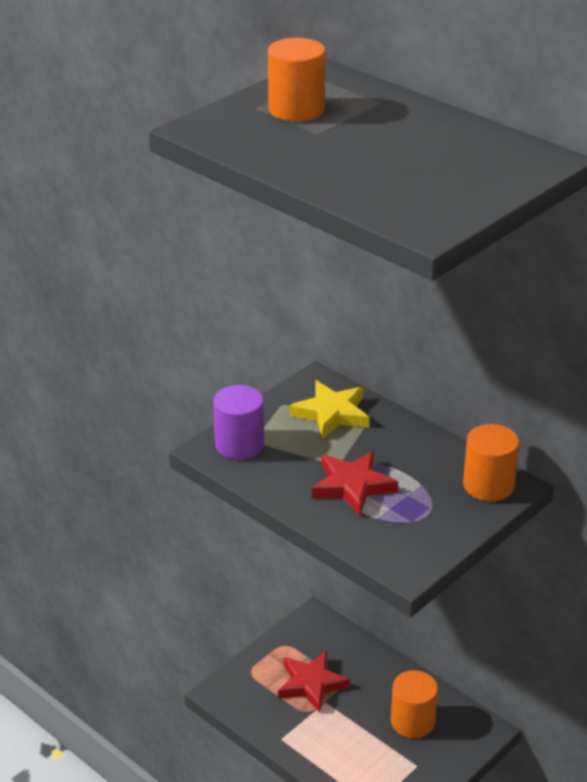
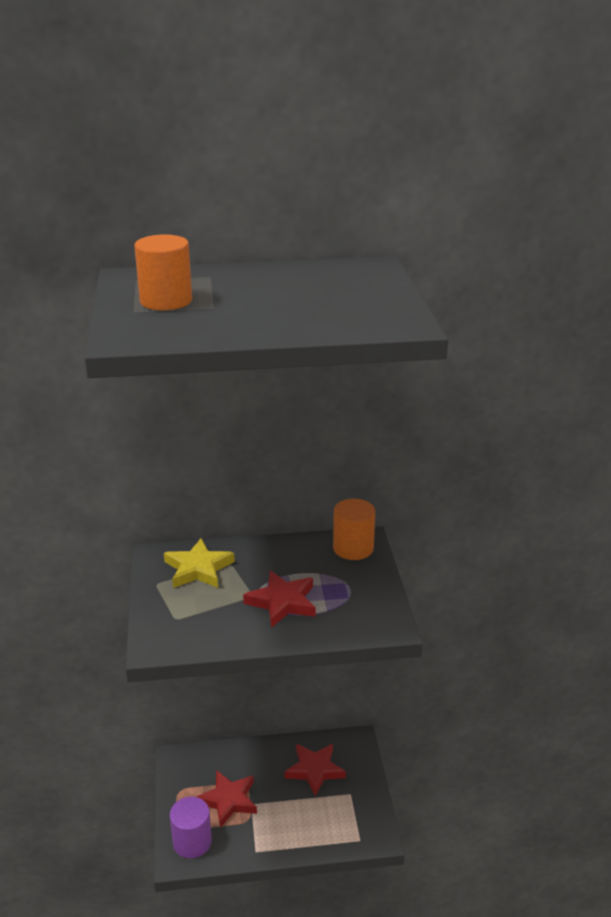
camera: 50 degrees left, 5 degrees down
purple cylinder [213,385,264,460] -> purple cylinder moved to [170,797,212,858]
orange cylinder [391,670,438,738] -> red star [284,744,346,797]

